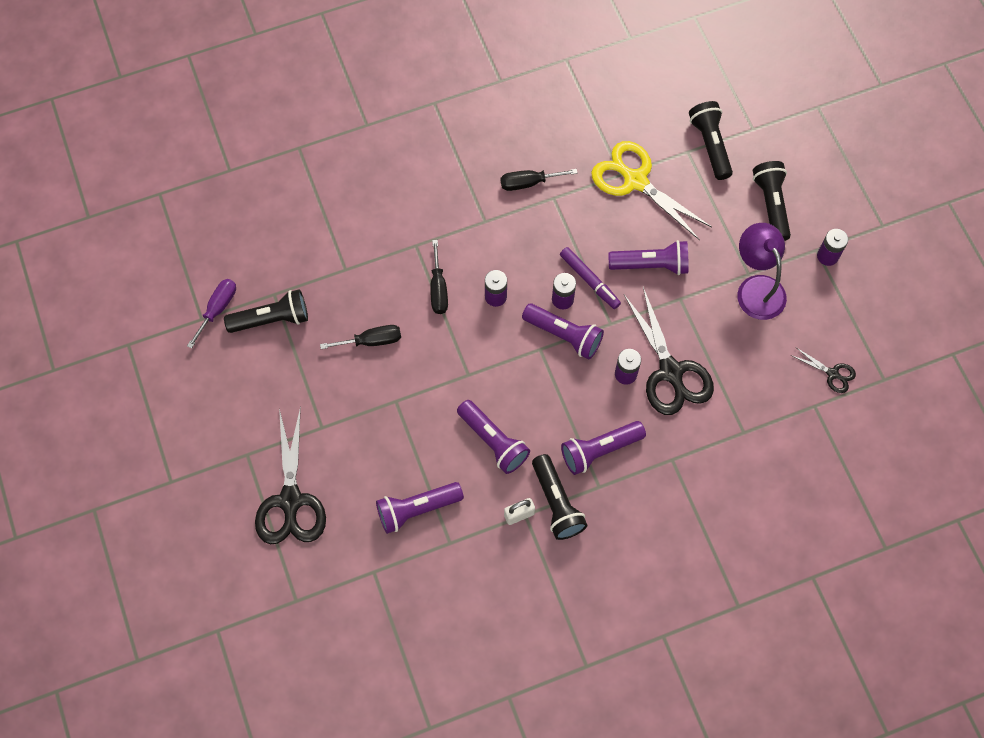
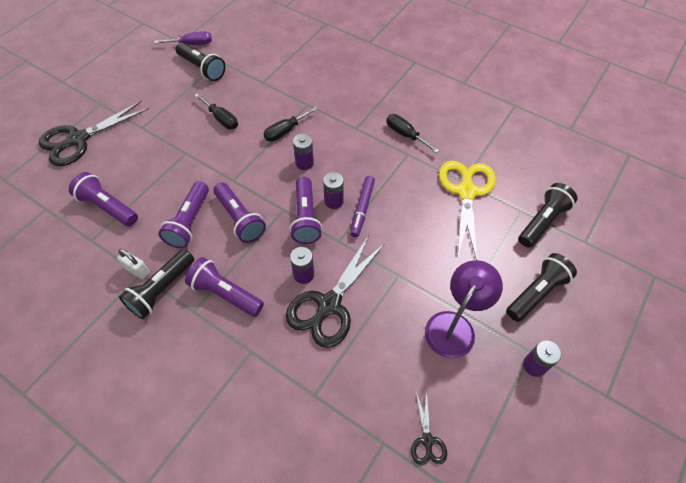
camera: 55 degrees right, 10 degrees down
purple flashlight [608,240,688,275] -> purple flashlight moved to [213,182,266,243]

